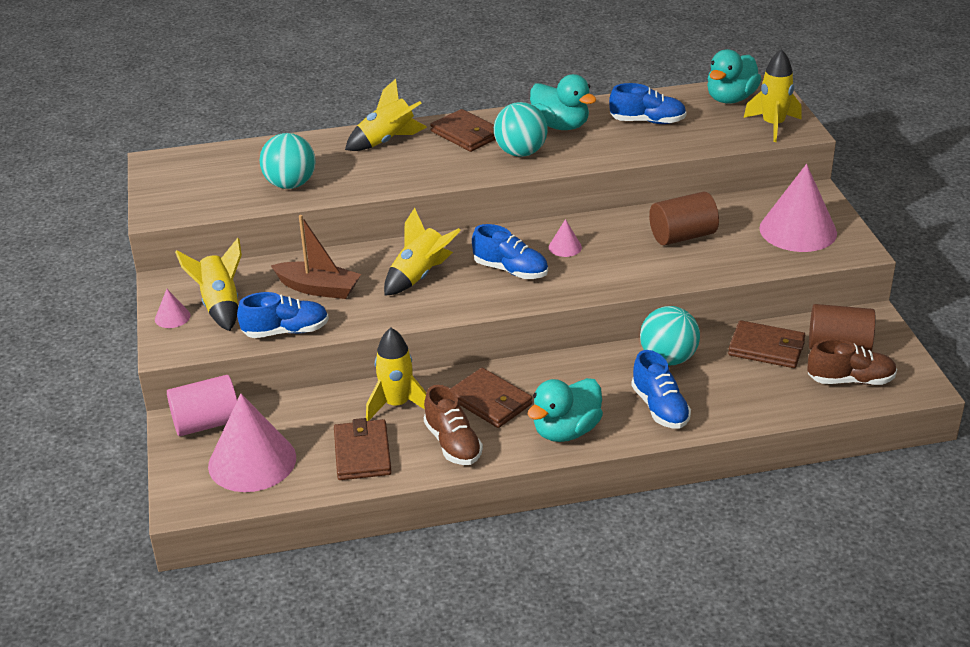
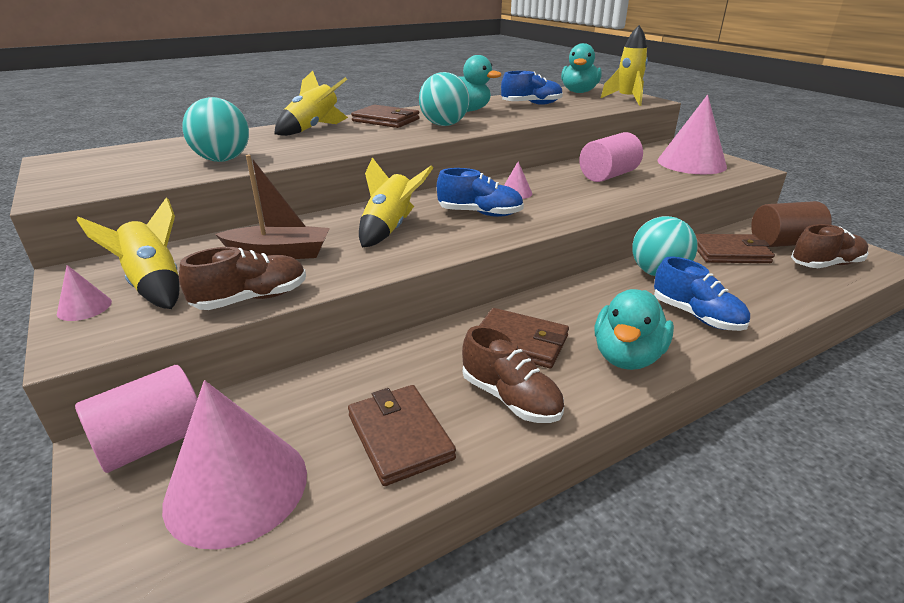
camera: 20 degrees left, 5 degrees down
blue shoe [237,292,329,338] -> brown shoe [179,247,306,310]
yellow rocket [366,328,427,421] -> none
brown cylinder [649,192,719,246] -> pink cylinder [579,132,643,182]

